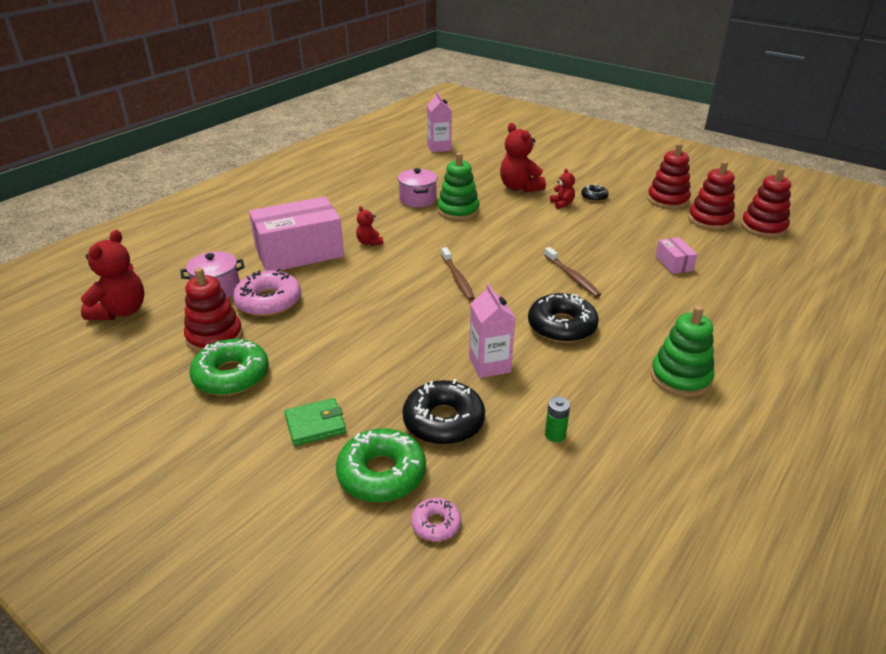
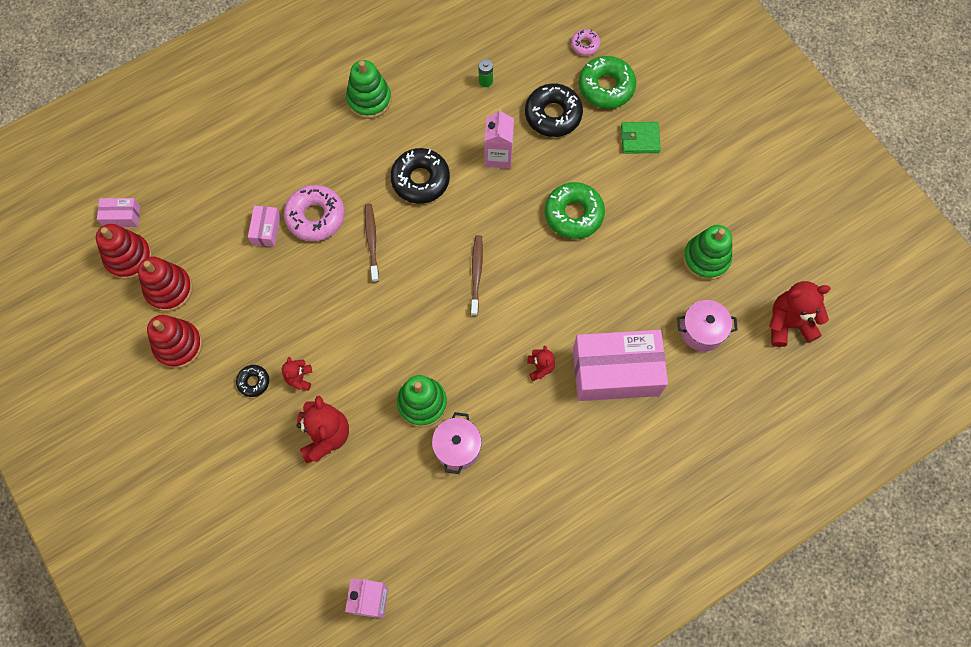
camera: 160 degrees left, 35 degrees up
red teddy bear [81,230,144,320] -> red teddy bear turned 45 degrees clockwise [769,281,831,347]
red stacking toy [184,268,243,353] -> green stacking toy [683,225,732,281]
green donut [189,339,269,396] -> green donut moved to [545,182,605,239]
pink donut [233,269,301,316] -> pink donut moved to [284,185,344,241]
none -> pink box [97,198,140,227]

